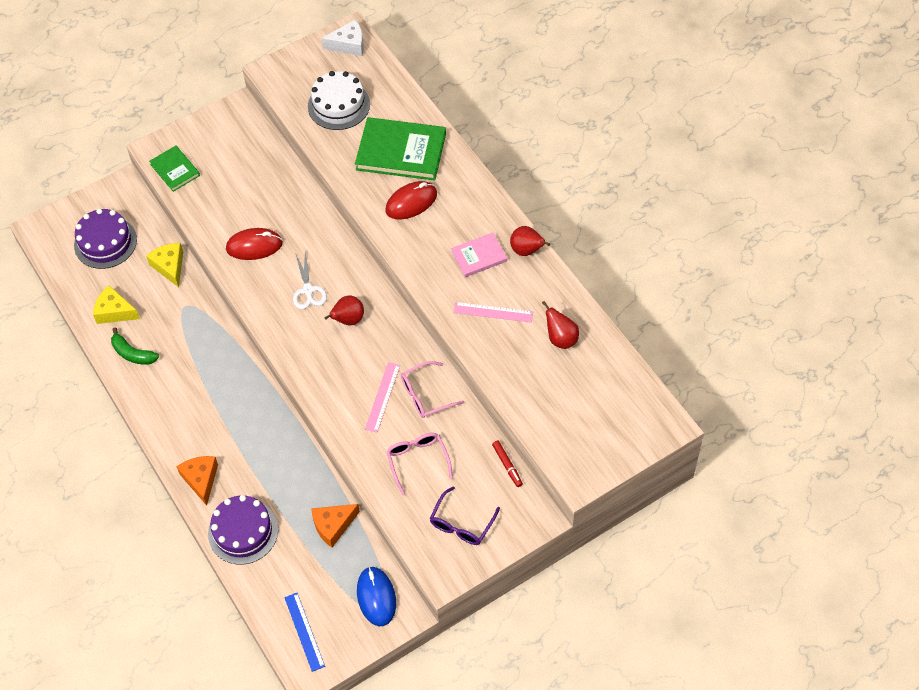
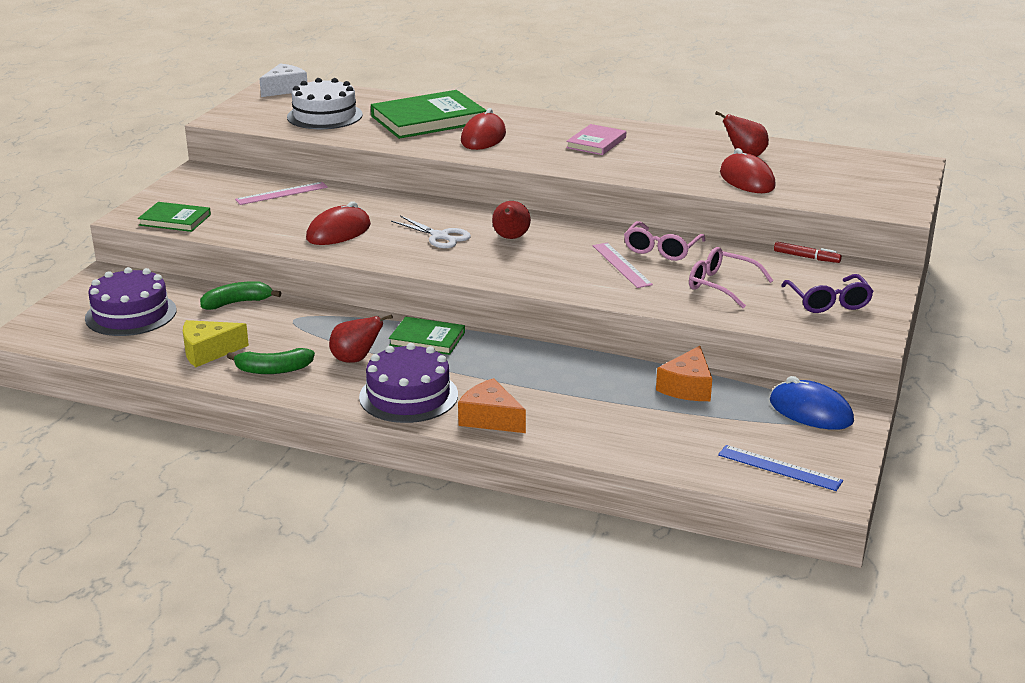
camera: 40 degrees left, 30 degrees down
yellow cheese [146,243,183,287] -> green banana [200,281,281,310]
purple cake [208,495,278,565] -> purple cake moved to [359,343,458,423]
pink ruler [453,302,533,323] -> pink ruler moved to [235,182,328,205]
red pear [510,226,550,256] -> red pear moved to [329,314,393,363]
none -> green book [389,317,465,355]
none -> red mouse [720,148,776,193]

